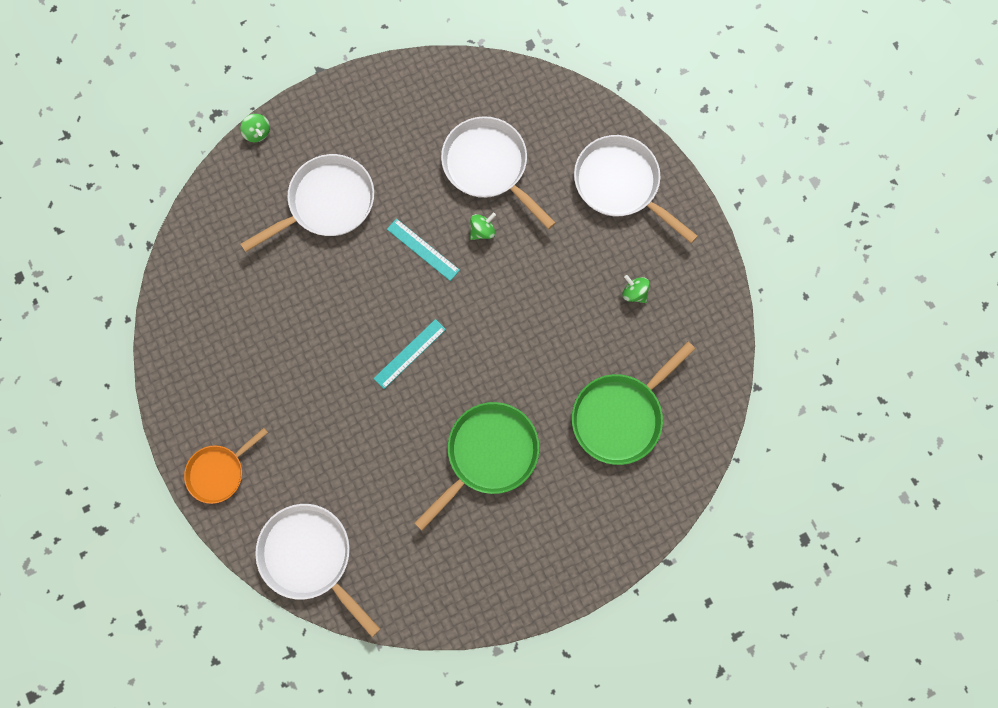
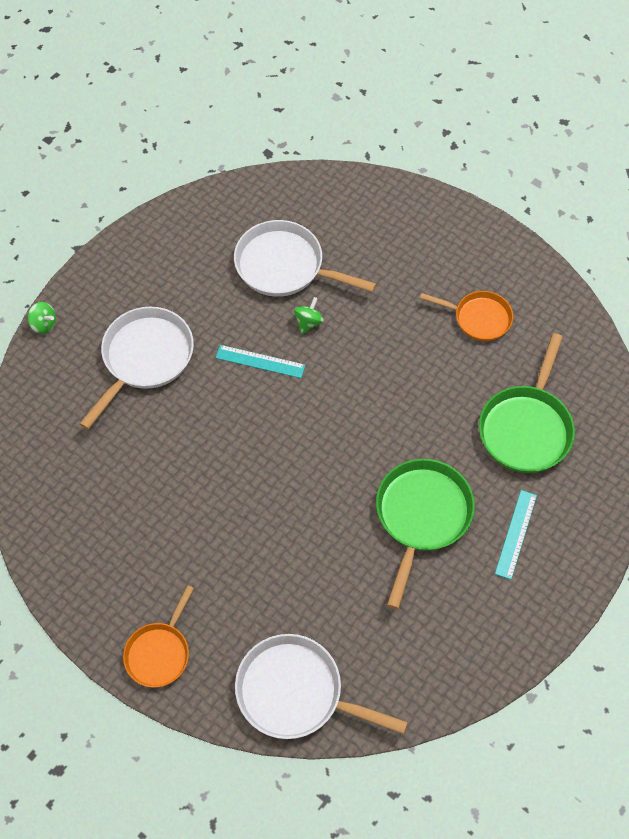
camera: 25 degrees left, 15 degrees down
turquoise ruler [373,319,446,389] -> turquoise ruler moved to [495,490,537,580]
white pan [574,135,698,243] -> none
green spinning top [622,275,650,303] -> orange pan [420,291,513,341]

